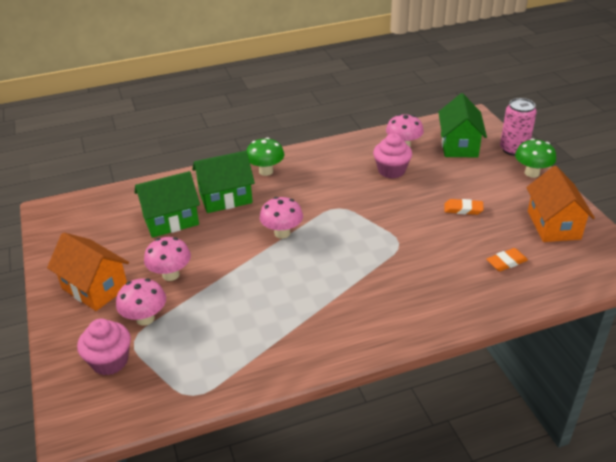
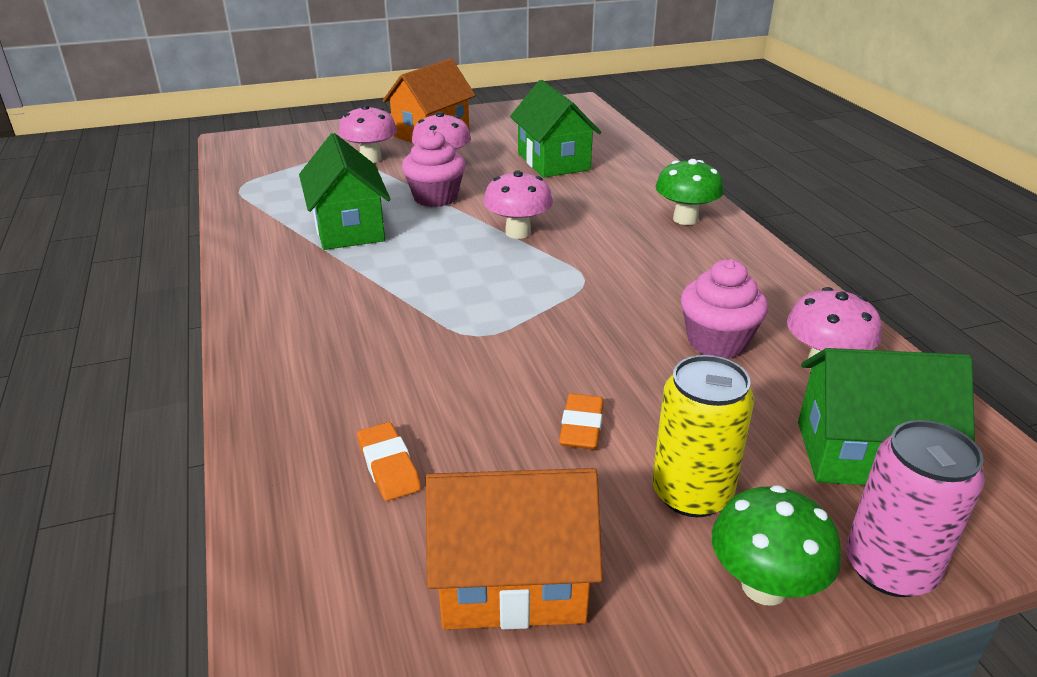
camera: 90 degrees right, 5 degrees down
pink cupcake [77,318,131,375] -> pink cupcake moved to [402,130,465,207]
green house [192,151,255,213] -> green house moved to [299,133,391,250]
none -> yellow can [652,355,755,517]

